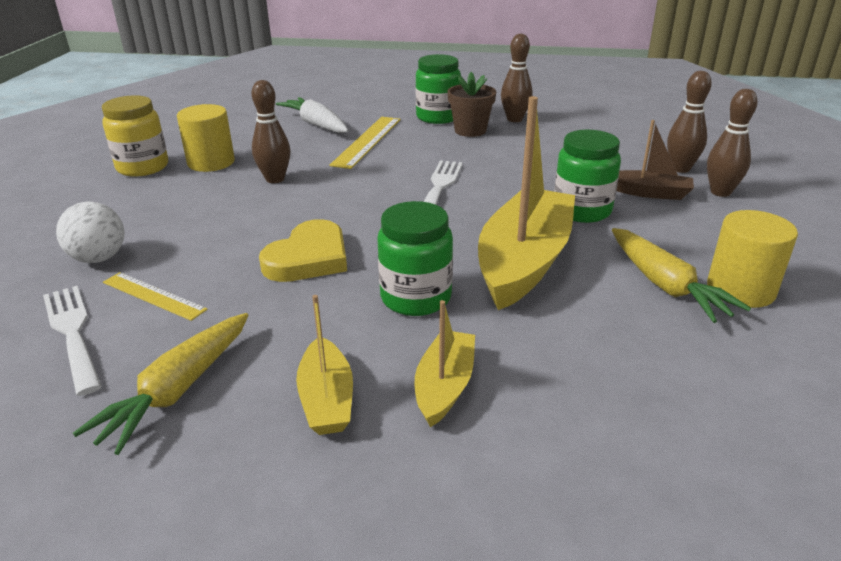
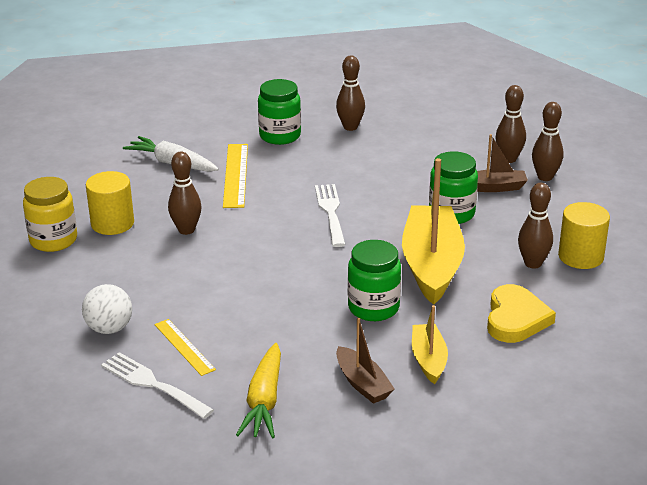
camera: 20 degrees left, 0 degrees up
yellow ruler [103,272,208,321] -> yellow ruler turned 45 degrees clockwise [154,319,216,376]
yellow heart [259,219,347,282] -> yellow heart moved to [487,284,556,343]
yellow boat [296,295,353,435] -> brown boat [336,318,395,404]
brown flower pot [447,72,496,137] -> none
yellow carrot [612,228,751,323] -> brown bowling pin [518,183,553,269]

